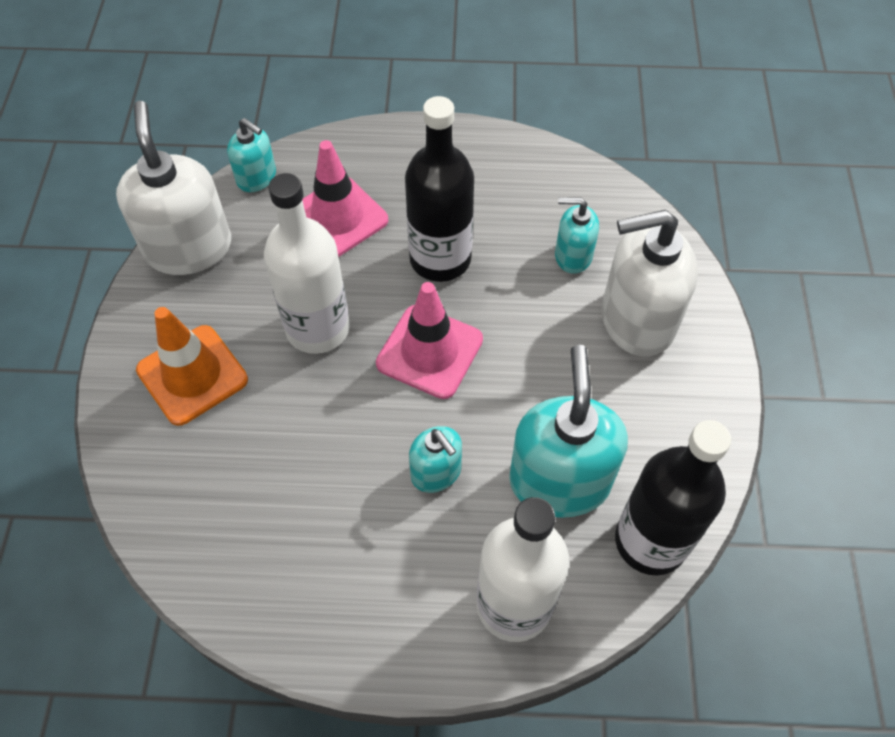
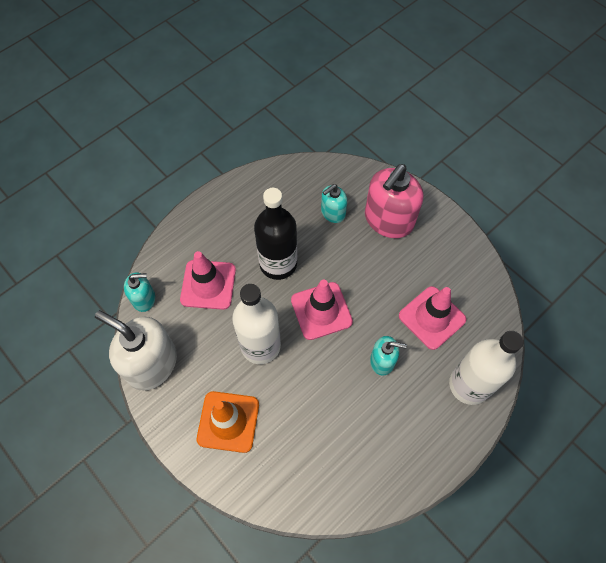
camera: 45 degrees left, 5 degrees up
turquoise soap dispenser [509,345,628,518] -> pink traffic cone [399,286,466,350]
white soap dispenser [601,210,698,357] -> pink soap dispenser [365,164,423,238]
black bottle [615,420,731,576] -> none

